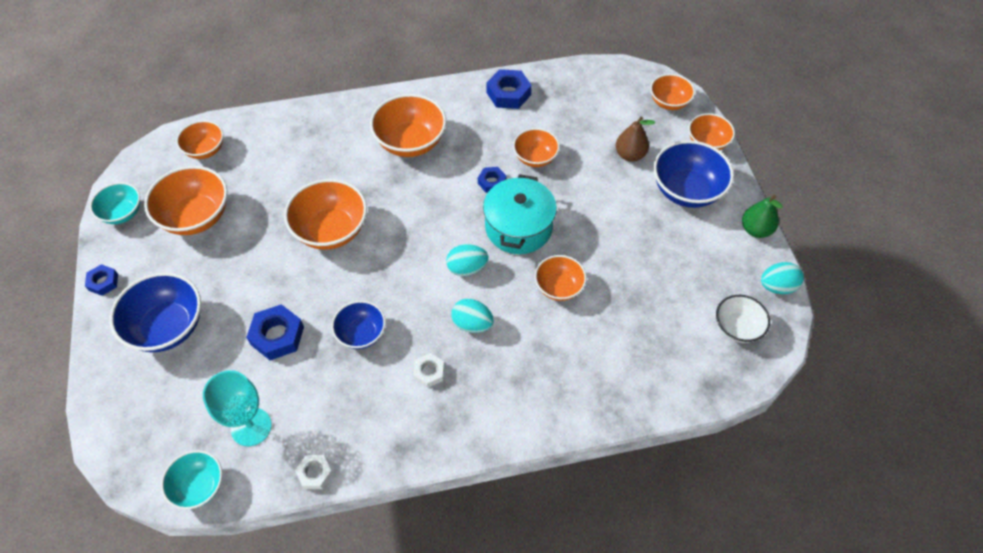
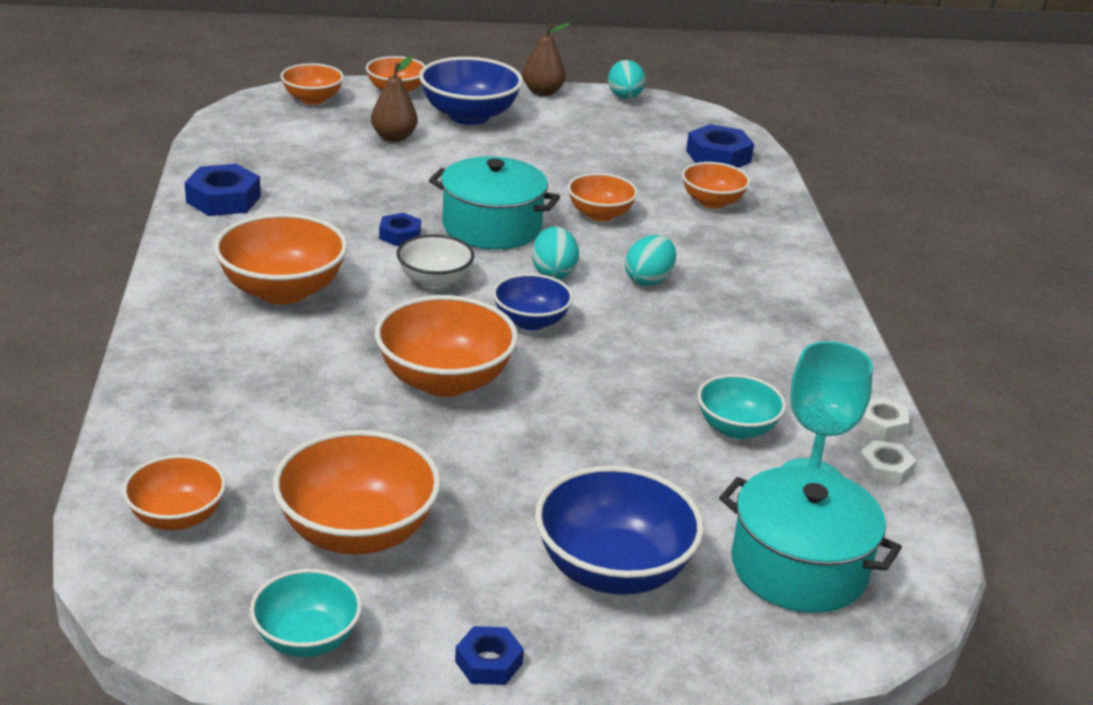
camera: 85 degrees left, 25 degrees down
turquoise bowl [161,450,222,510] -> turquoise bowl moved to [698,374,786,439]
blue nut [246,304,304,360] -> blue nut moved to [686,124,754,168]
blue bowl [332,301,386,349] -> blue bowl moved to [493,273,573,331]
white nut [413,353,444,388] -> white nut moved to [857,440,916,487]
orange bowl [513,128,560,167] -> orange bowl moved to [682,162,750,209]
white bowl [716,295,770,343] -> white bowl moved to [397,234,474,289]
green pear [742,195,783,238] -> brown pear [523,23,570,96]
none -> turquoise pot [719,466,902,613]

